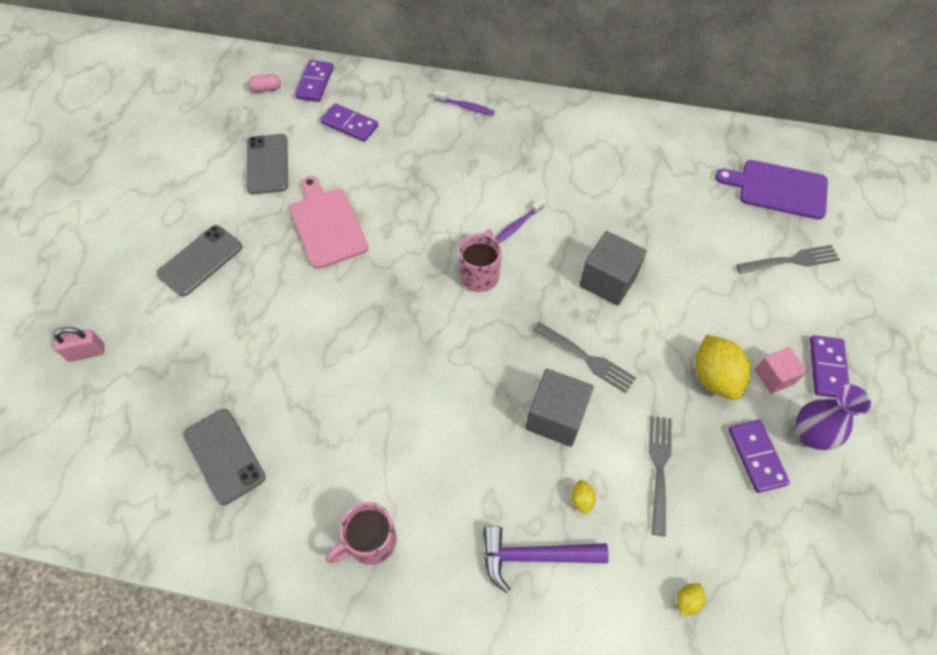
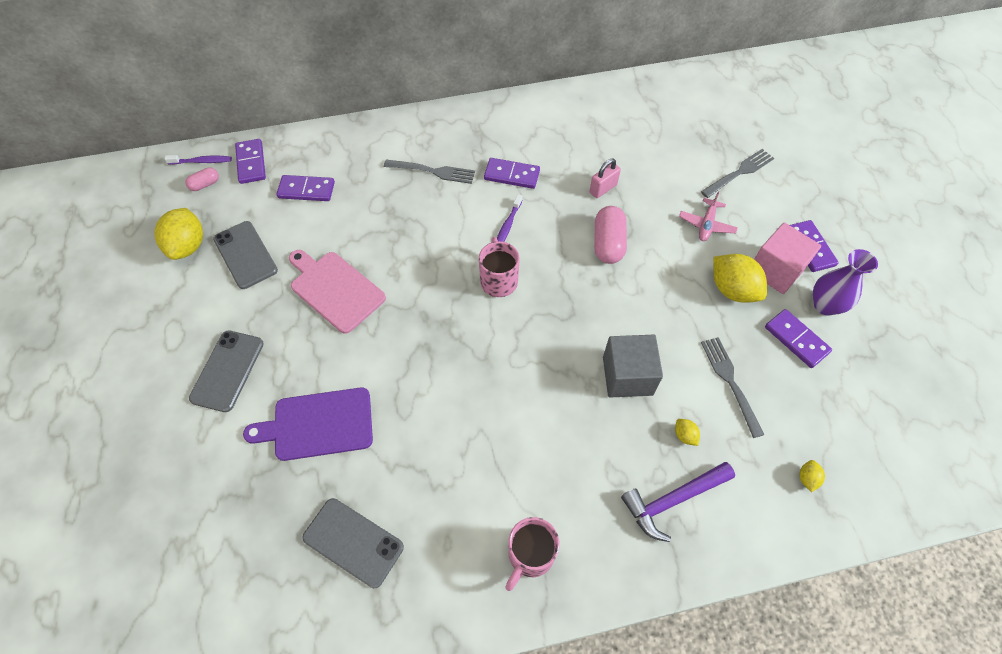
camera: 25 degrees left, 0 degrees up
pink padlock [54,327,105,362] -> pink padlock moved to [590,158,621,198]
purple toothbrush [434,90,495,116] -> purple toothbrush moved to [165,155,232,165]
grey fork [532,322,636,393] -> grey fork moved to [384,160,475,184]
grey cube [579,231,647,306] -> pink capsule [594,206,627,264]
purple cutting board [715,160,828,220] -> purple cutting board moved to [243,387,373,461]
pink cube [755,347,807,394] -> pink cube [754,222,821,294], size x1.62
none -> yellow lemon [154,208,203,260]
none -> purple domino [484,158,540,189]
none -> pink plane [679,191,738,241]

